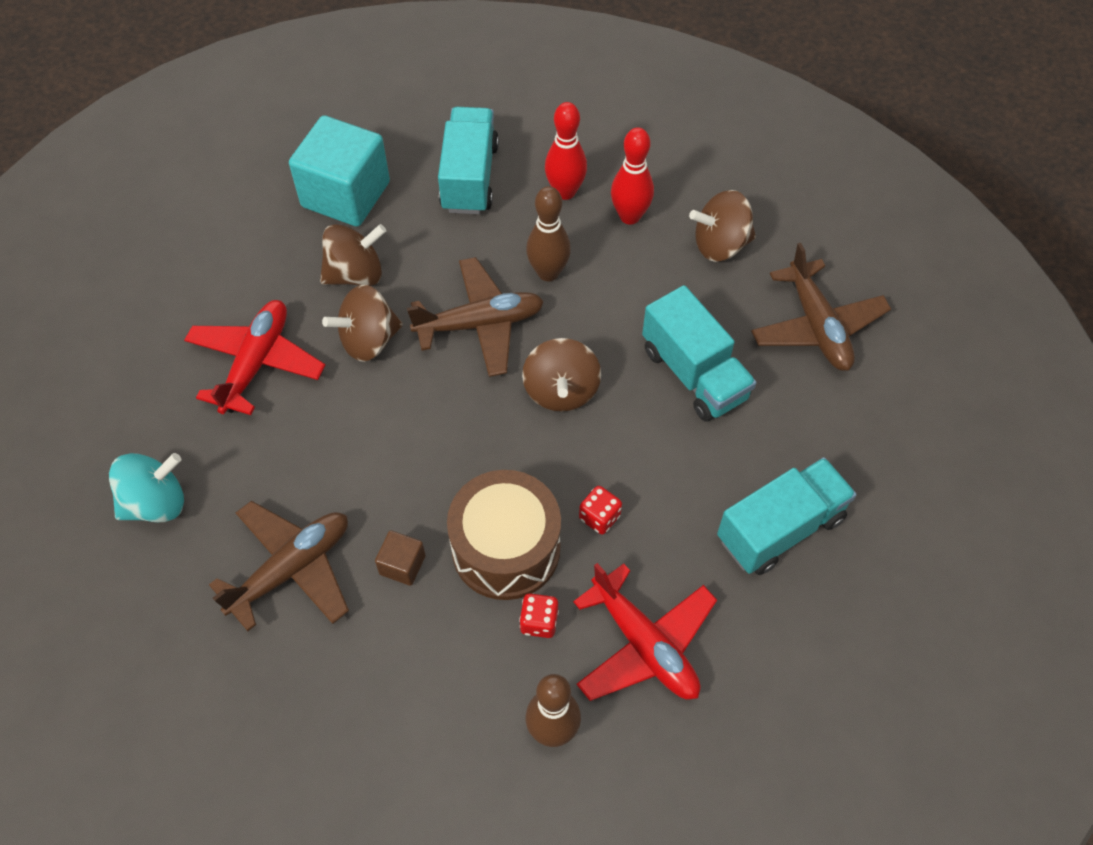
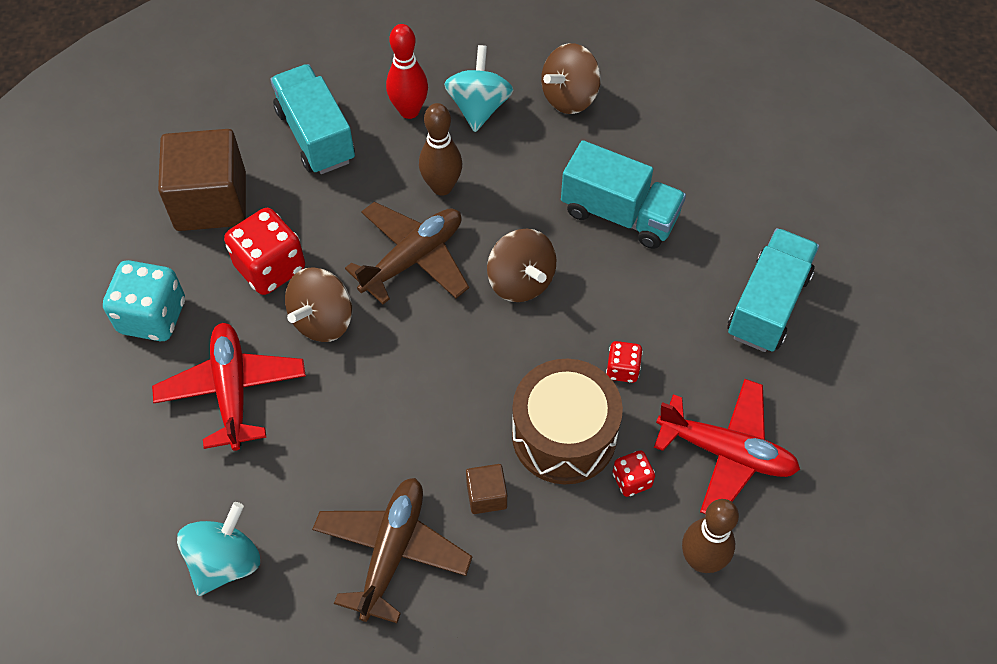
camera: 30 degrees left, 0 degrees up
turquoise cube [289,115,390,227] -> brown cube [158,129,246,231]
brown spinning top [320,224,386,286] -> red dice [224,208,305,295]
red bowling pin [611,127,654,225] -> turquoise spinning top [444,45,513,132]
brown plane [751,243,891,371] -> none
none -> turquoise dice [103,260,185,341]

